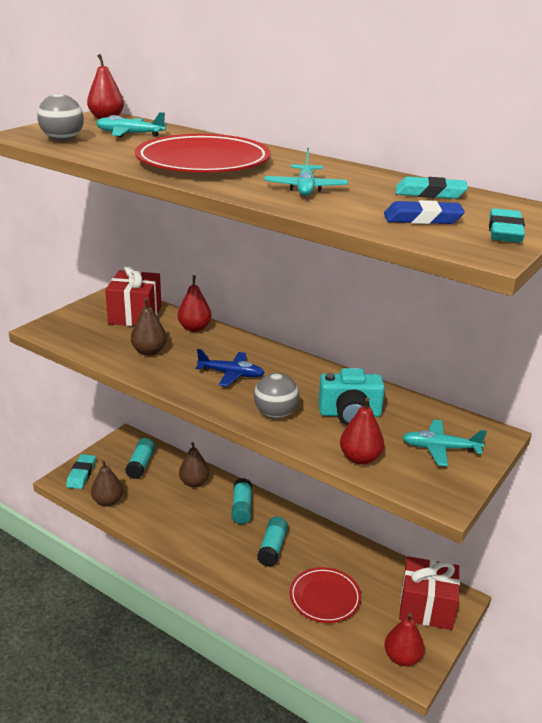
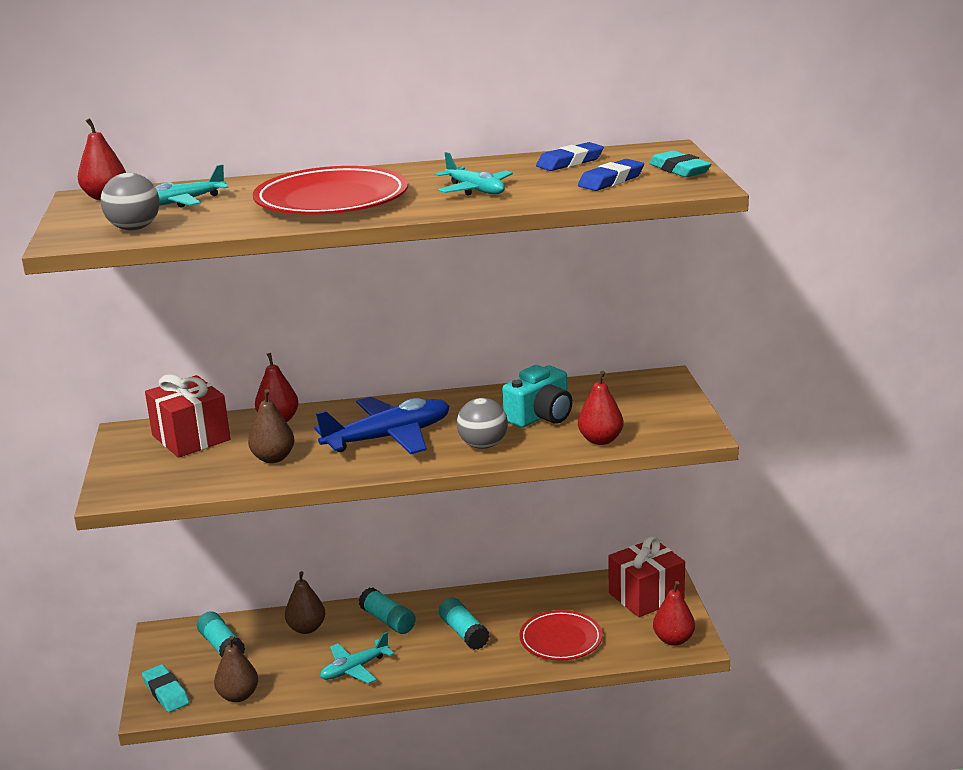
camera: 40 degrees left, 5 degrees down
blue plane [196,349,265,387] -> blue plane [315,397,450,454], size x1.69
turquoise eraser [396,177,468,199] -> blue eraser [536,142,604,171]
turquoise plane [402,420,487,466] -> turquoise plane moved to [320,632,394,684]

